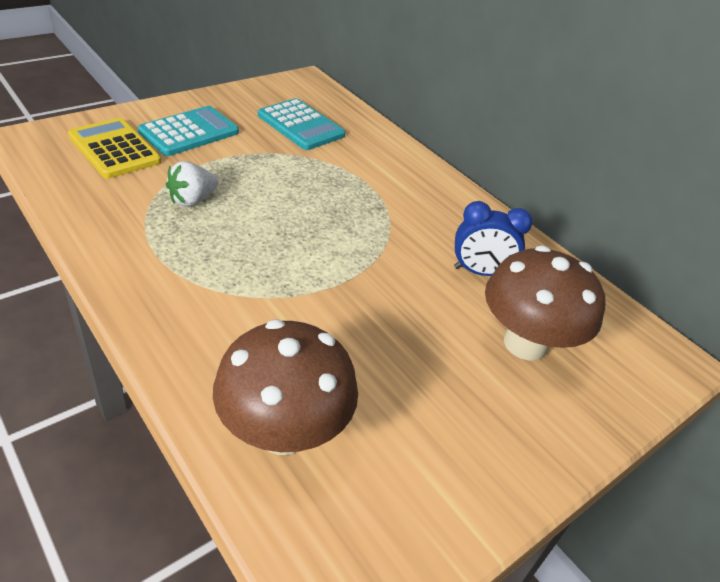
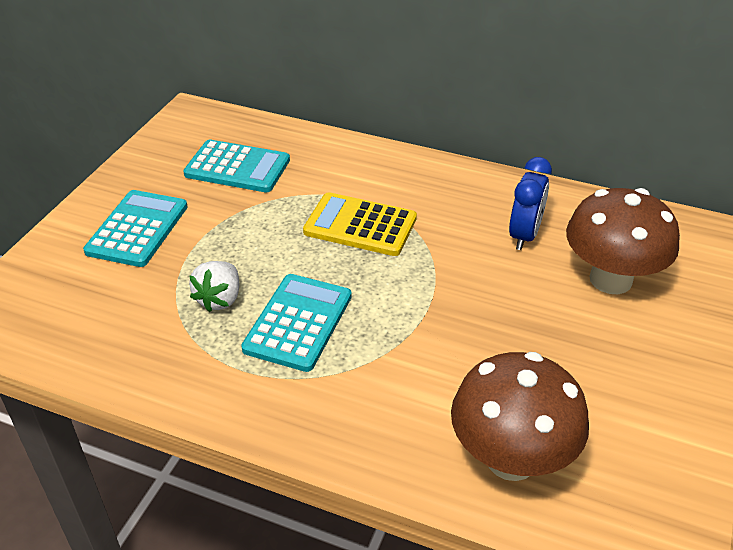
camera: 25 degrees left, 0 degrees up
yellow calculator [68,118,161,178] -> yellow calculator moved to [303,192,417,256]
blue clock [454,201,532,276] -> blue clock turned 45 degrees counterclockwise [509,157,552,250]
none -> turquoise calculator [241,274,352,372]

